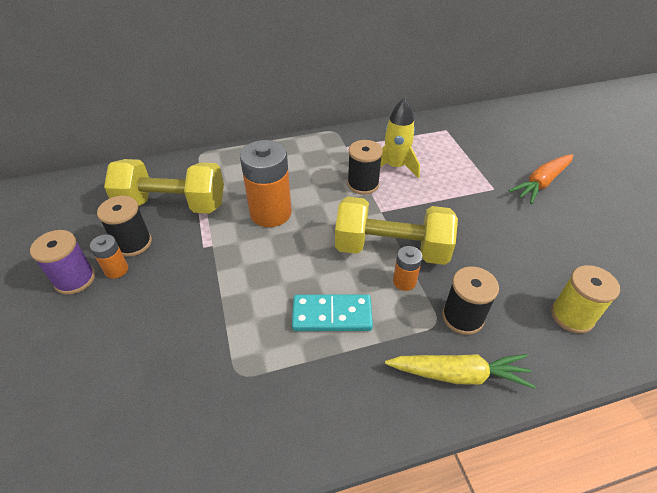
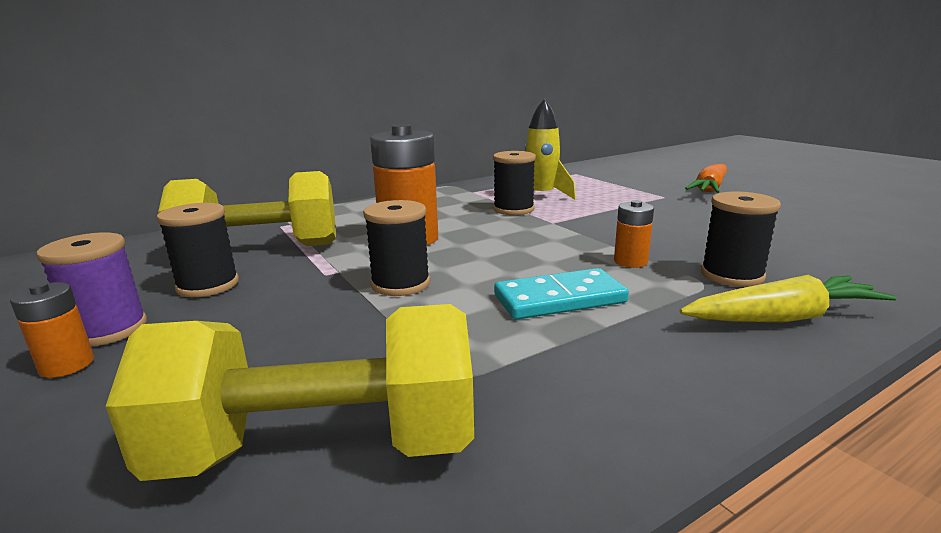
camera: 15 degrees left, 25 degrees down
orange battery [90,234,128,279] -> orange battery moved to [10,282,94,378]
yellow dumbbell [335,197,458,265] -> yellow dumbbell moved to [106,304,474,481]
yellow spool [551,265,620,334] -> none
none -> black spool [363,200,430,296]

